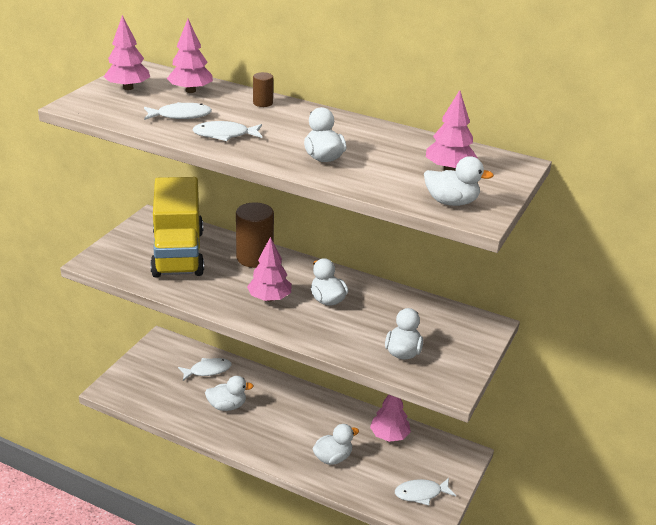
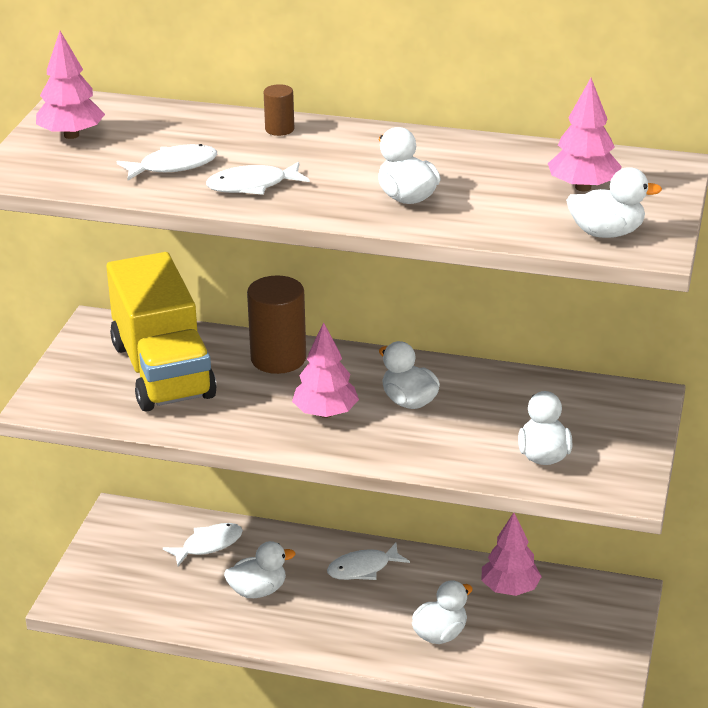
camera: 10 degrees left, 0 degrees up
pink tree [167,19,213,93] -> none
white fish [395,478,456,506] -> white fish moved to [327,543,410,580]

